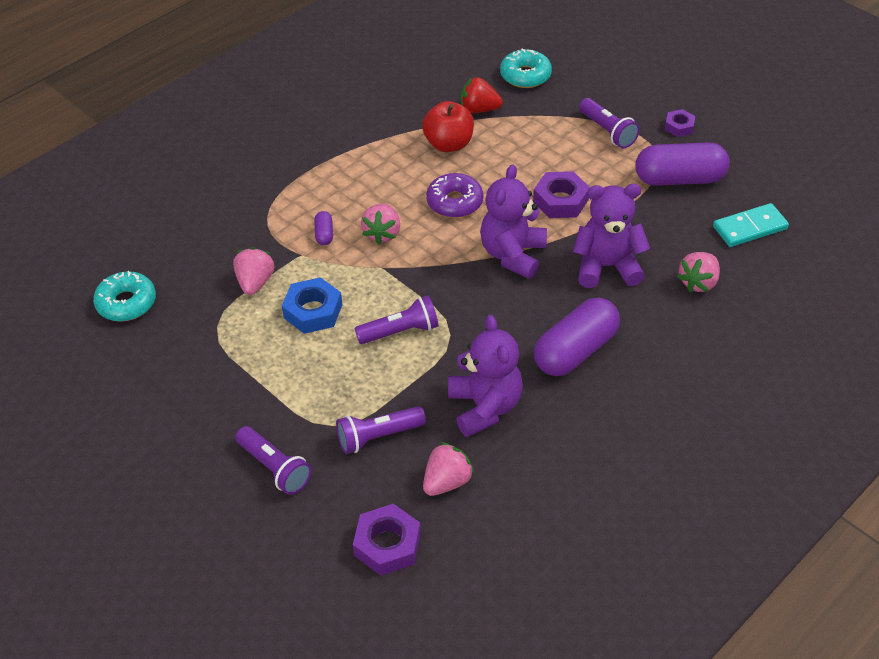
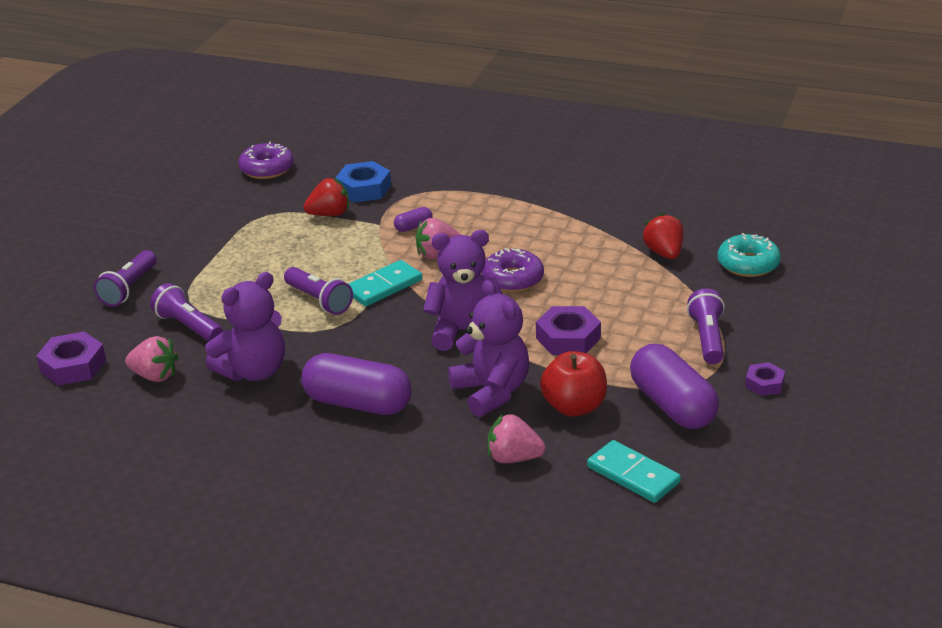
camera: 65 degrees right, 15 degrees down
turquoise donut [93,271,156,321] -> purple donut [238,142,294,179]
pink strawberry [233,247,274,295] -> red strawberry [304,178,349,216]
blue nut [282,277,342,334] -> blue nut moved to [335,161,391,202]
red apple [422,101,474,152] -> red apple moved to [540,351,607,417]
purple flashlight [579,98,640,148] -> purple flashlight turned 150 degrees clockwise [687,288,725,364]
none -> turquoise domino [349,260,422,306]

